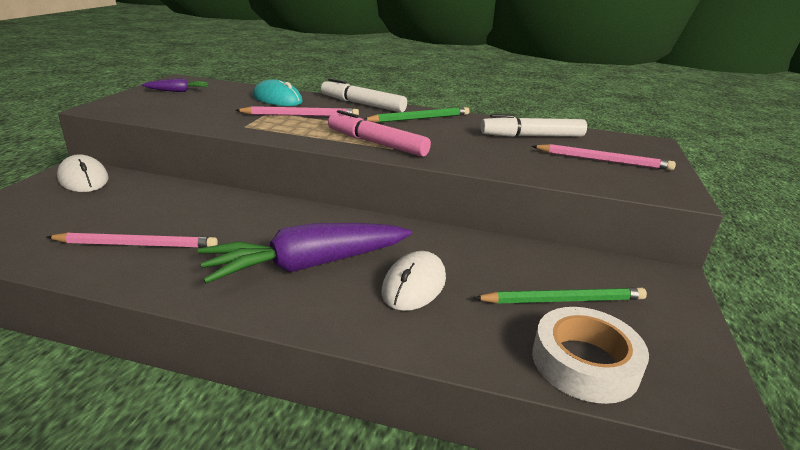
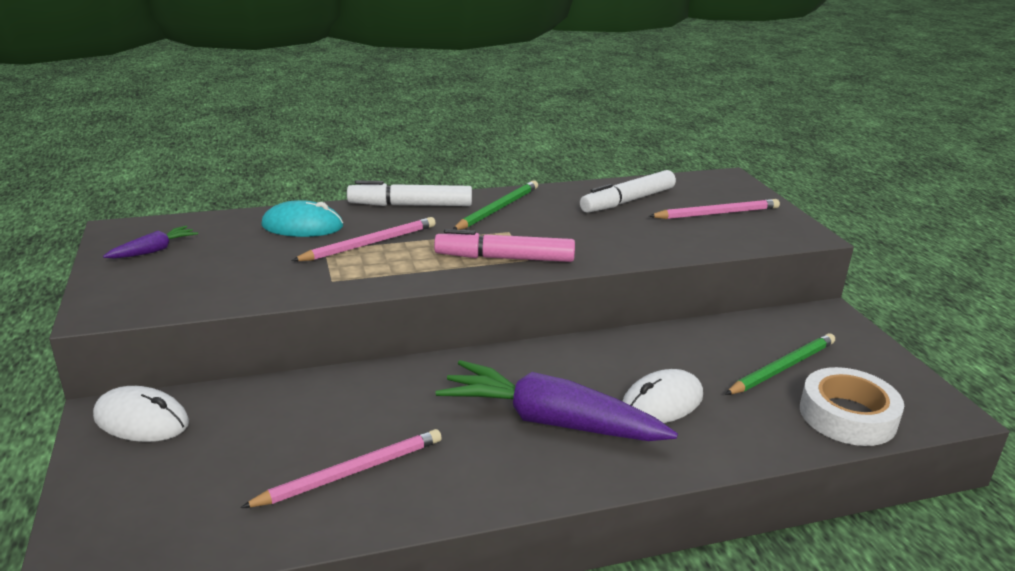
camera: 30 degrees left, 0 degrees up
purple carrot [198,223,412,283] -> purple carrot turned 75 degrees clockwise [436,360,678,441]
white mouse [381,251,446,311] -> white mouse turned 60 degrees clockwise [623,369,703,423]

